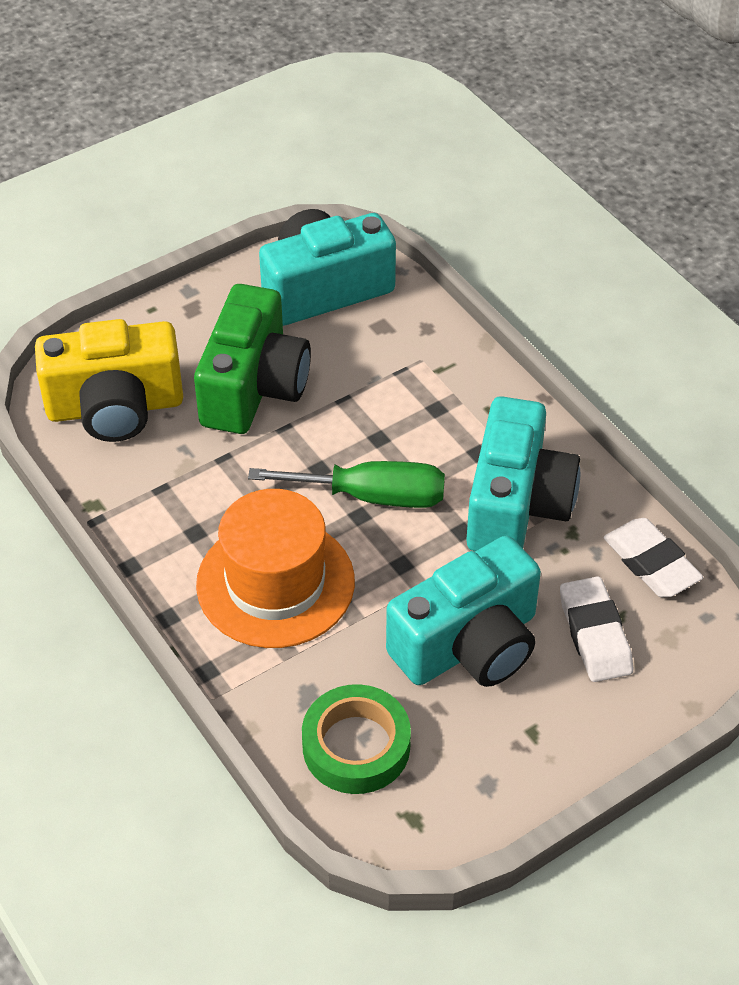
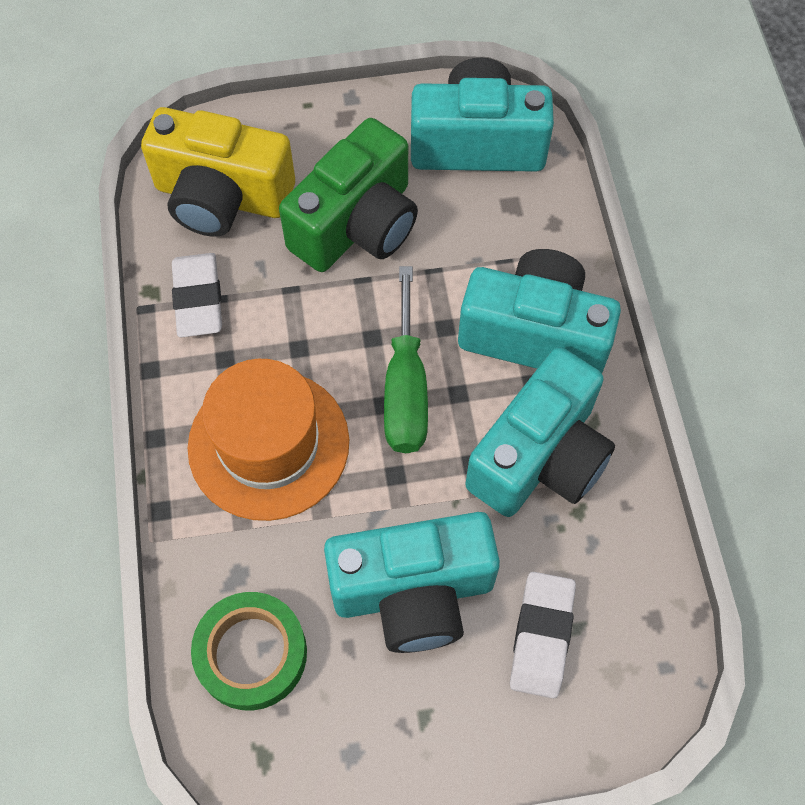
camera: 25 degrees right, 15 degrees up
green screwdriver [248,461,445,508] -> green screwdriver turned 60 degrees clockwise [384,266,428,453]
white eraser [604,518,703,597] -> white eraser moved to [172,253,222,337]
none -> turquoise camera [458,249,621,373]

